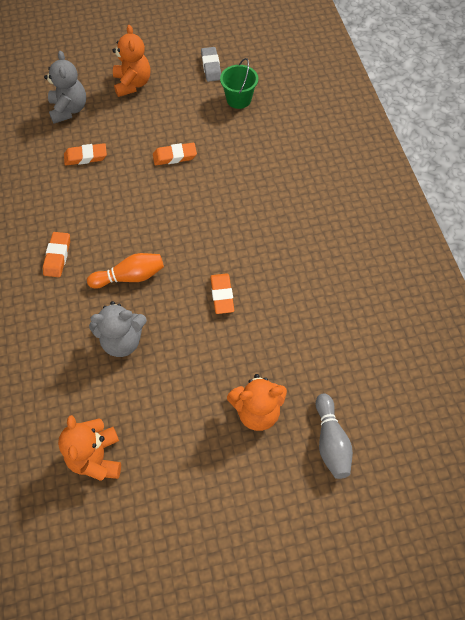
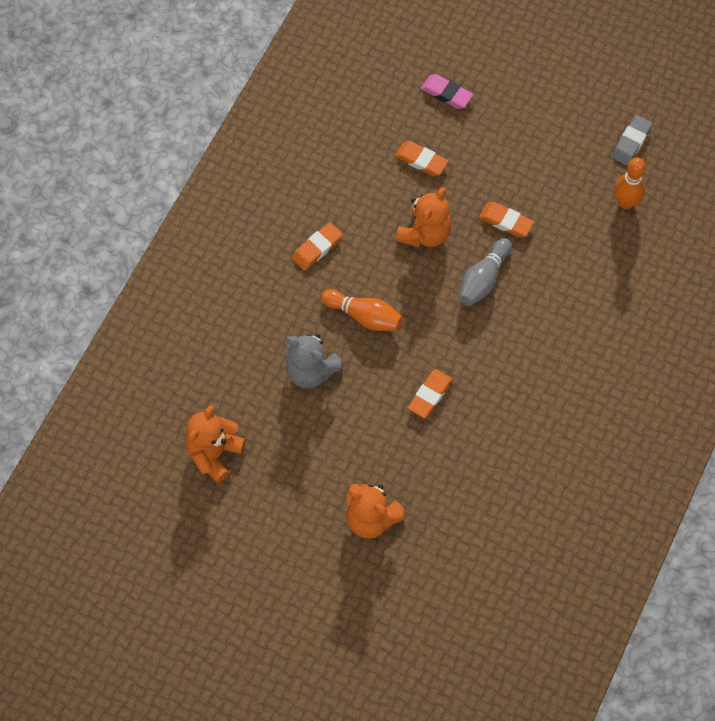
camera: 40 degrees right, 5 degrees up
grey teddy bear [44,51,86,124] -> pink eraser [421,74,473,109]
orange teddy bear [112,25,150,97] -> orange teddy bear moved to [395,187,451,247]
green bucket [220,58,258,109] -> orange bowling pin [614,158,646,209]
grey bowling pin [316,393,353,479] -> grey bowling pin moved to [459,238,512,306]

